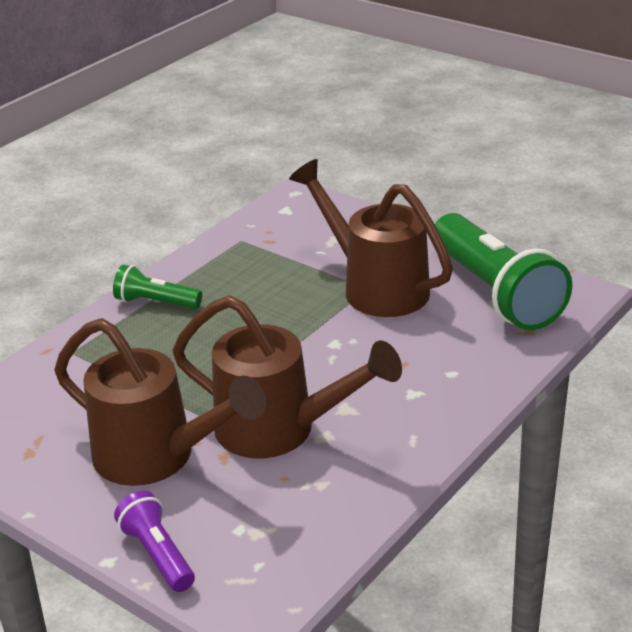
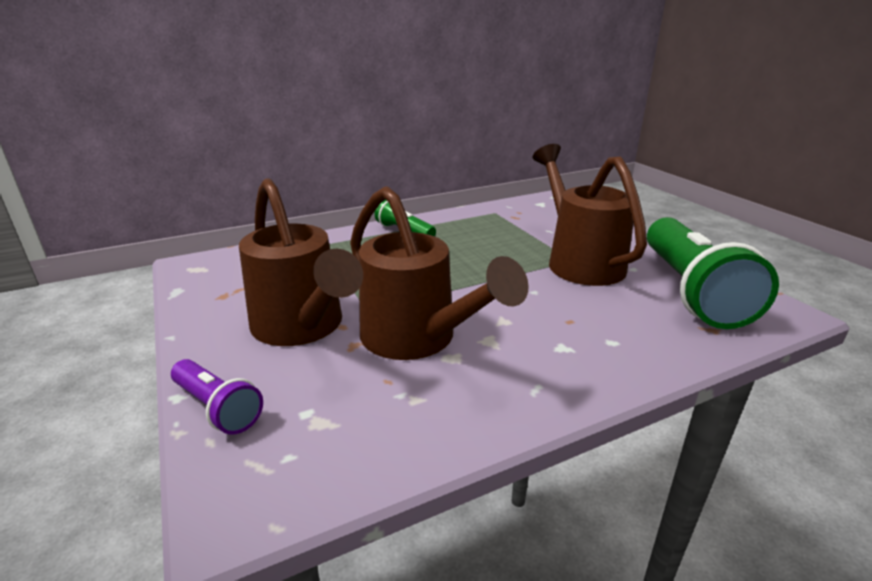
camera: 25 degrees right, 5 degrees down
purple flashlight [114,491,195,592] -> purple flashlight turned 135 degrees clockwise [171,359,263,435]

